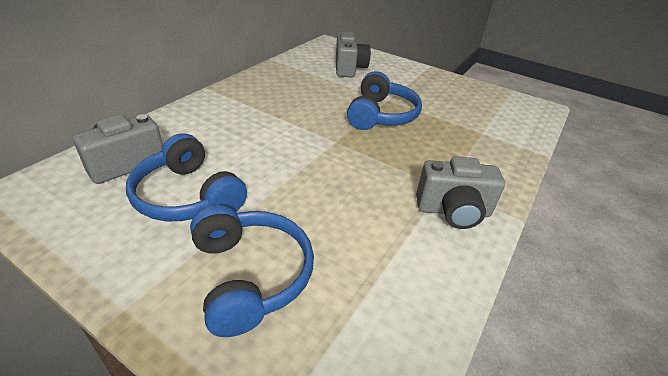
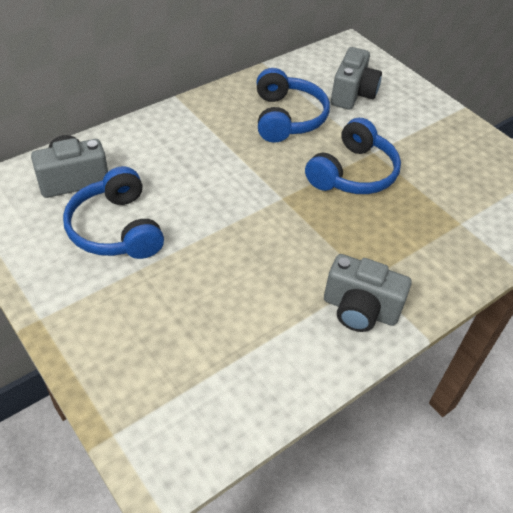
camera: 20 degrees right, 10 degrees up
blue headphones [190,205,314,337] -> blue headphones moved to [256,68,330,143]

